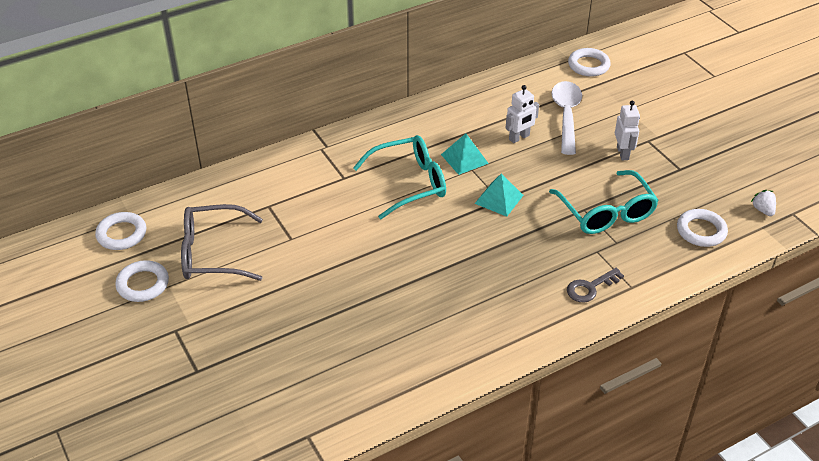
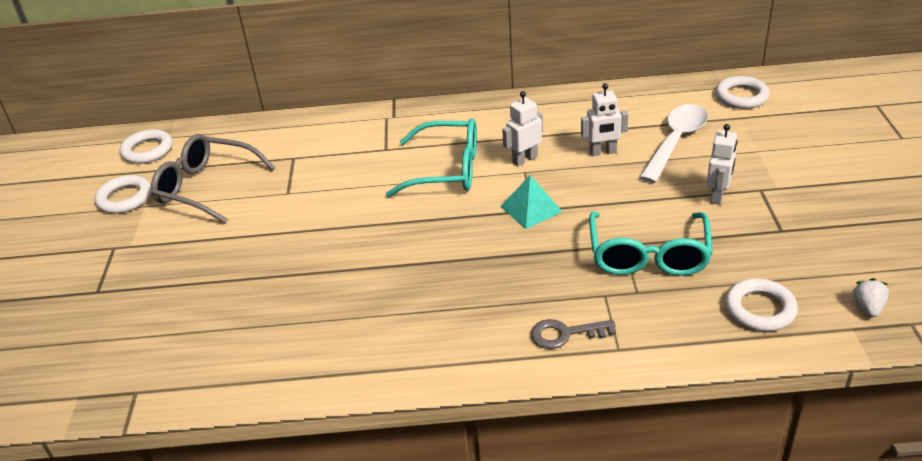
camera: 30 degrees right, 5 degrees down
turquoise pyramid [441,133,489,175] -> white robot [502,91,543,166]

